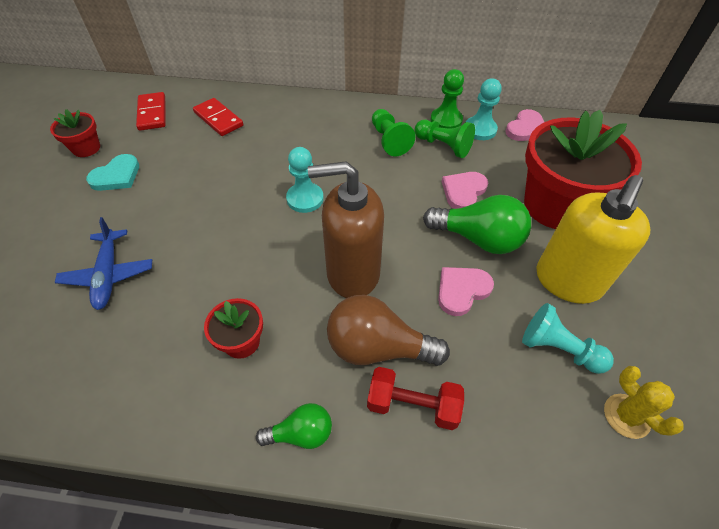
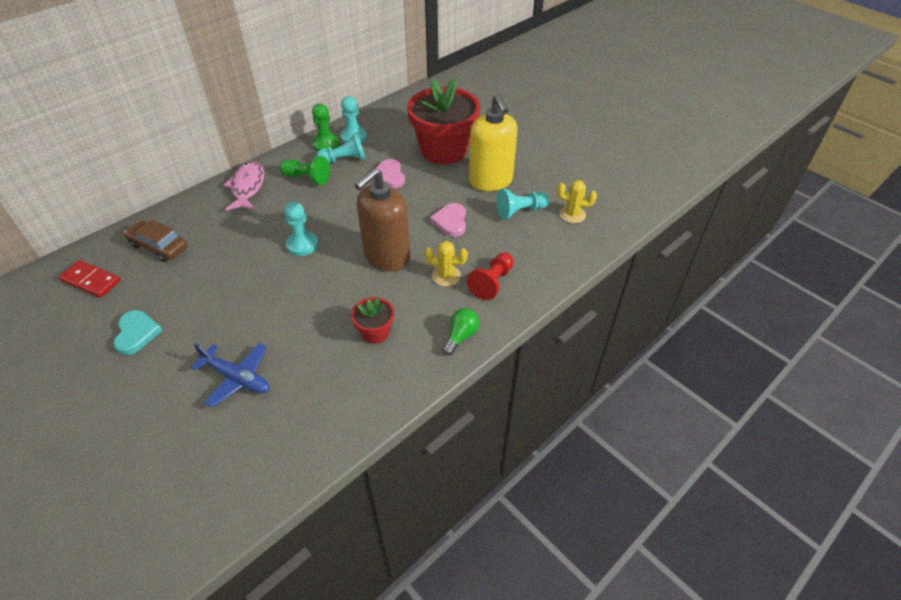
camera: 50 degrees left, 5 degrees down
red flower pot [50,109,100,157] -> none
red domino [193,98,243,136] -> brown car [124,219,188,262]
brown light bulb [327,295,450,366] -> yellow cactus [425,241,468,286]
red dumbbell [367,367,464,430] -> red pawn [467,252,514,300]
green pawn [415,120,475,158] -> turquoise pawn [316,132,366,164]
green light bulb [423,195,531,254] -> none
pink heart [505,109,544,141] -> none
none -> pink fish [223,161,264,211]

